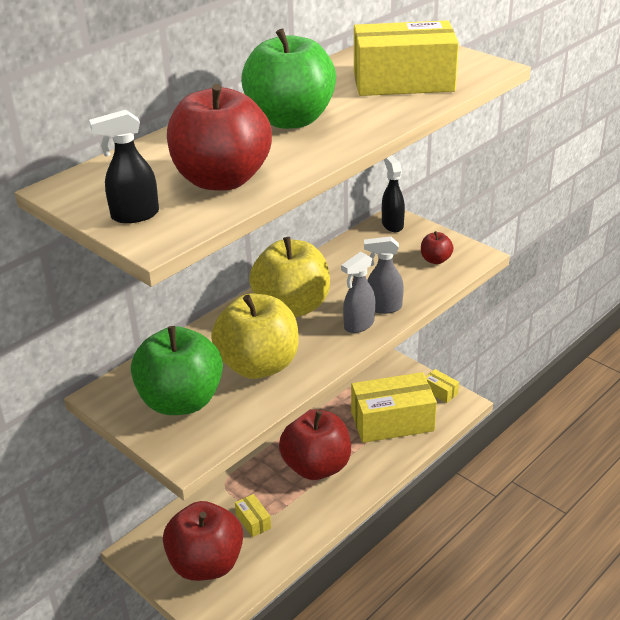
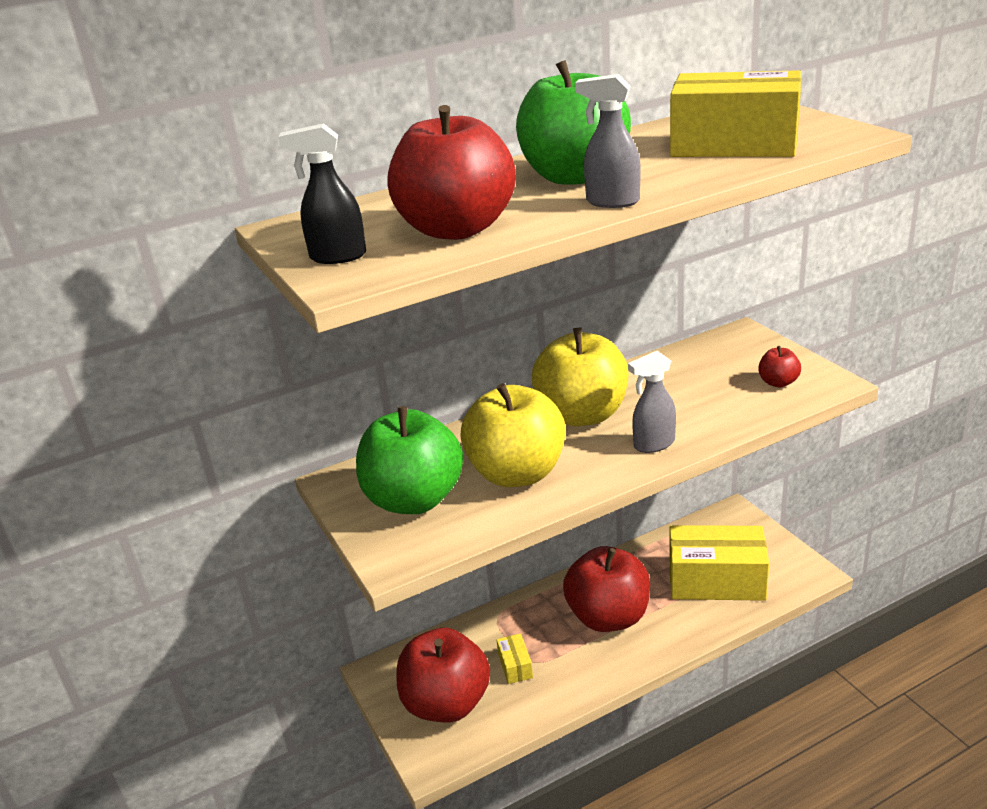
camera: 20 degrees right, 5 degrees down
grey spray bottle [364,236,404,314] -> grey spray bottle moved to [575,74,641,208]
black spray bottle [382,155,405,232] -> none
yellow box [425,369,459,403] -> none

